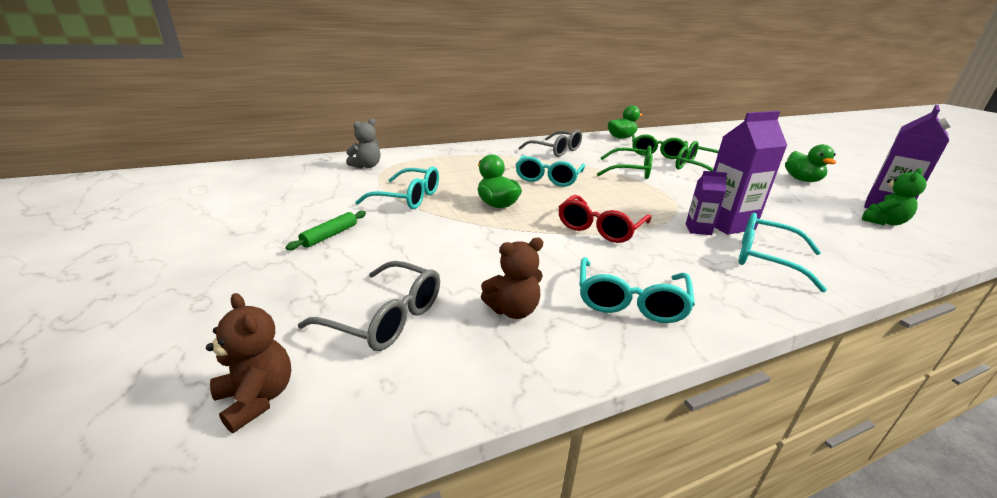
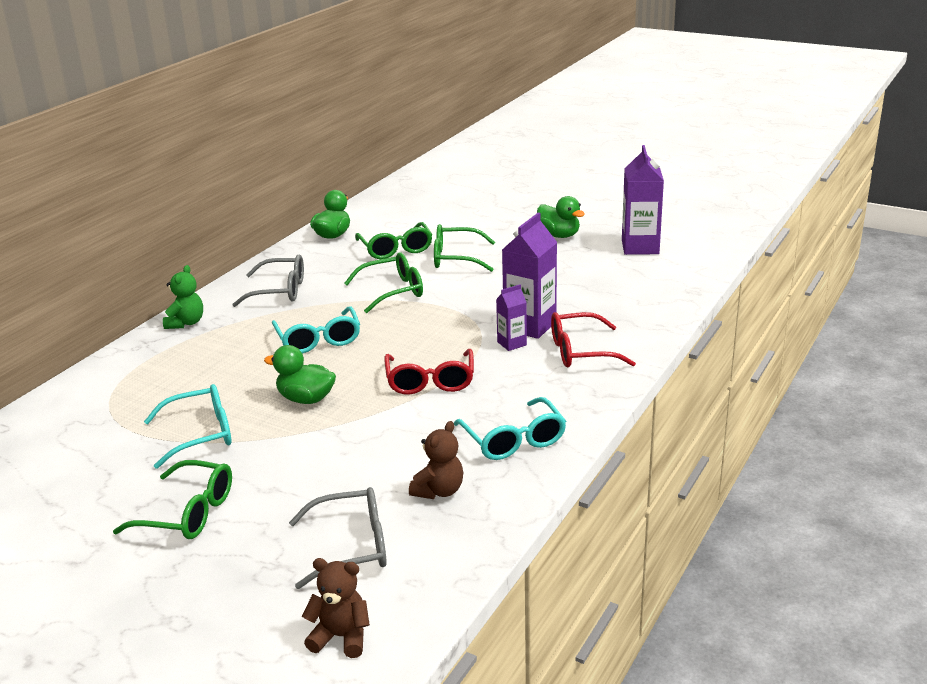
camera: 35 degrees left, 0 degrees up
green rolling pin [285,211,366,250] -> green glasses [113,460,232,539]
grey teddy bear [346,118,380,168] -> none
turquoise glasses [739,213,827,292] -> red glasses [551,312,636,367]
green teddy bear [862,168,927,225] -> green teddy bear moved to [163,265,203,329]

